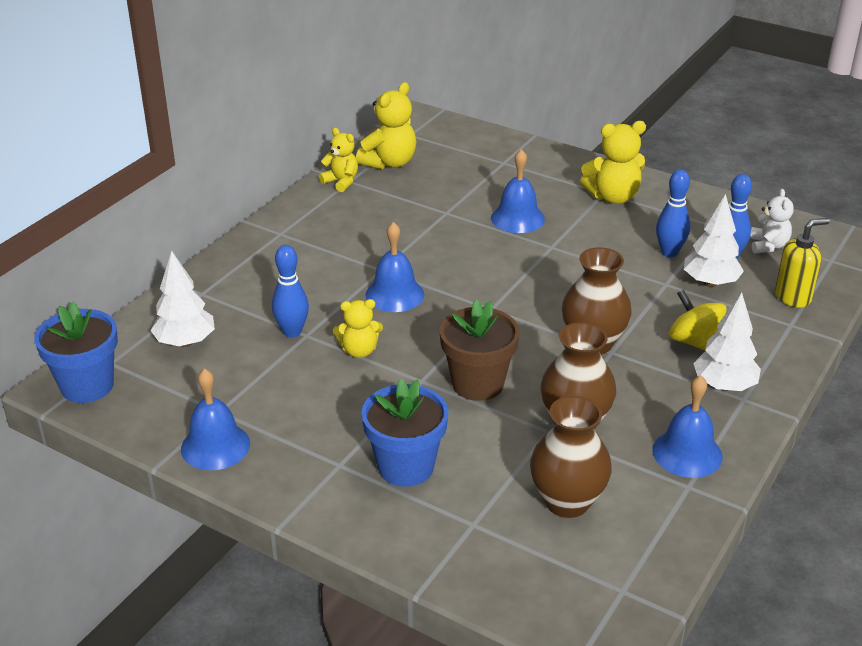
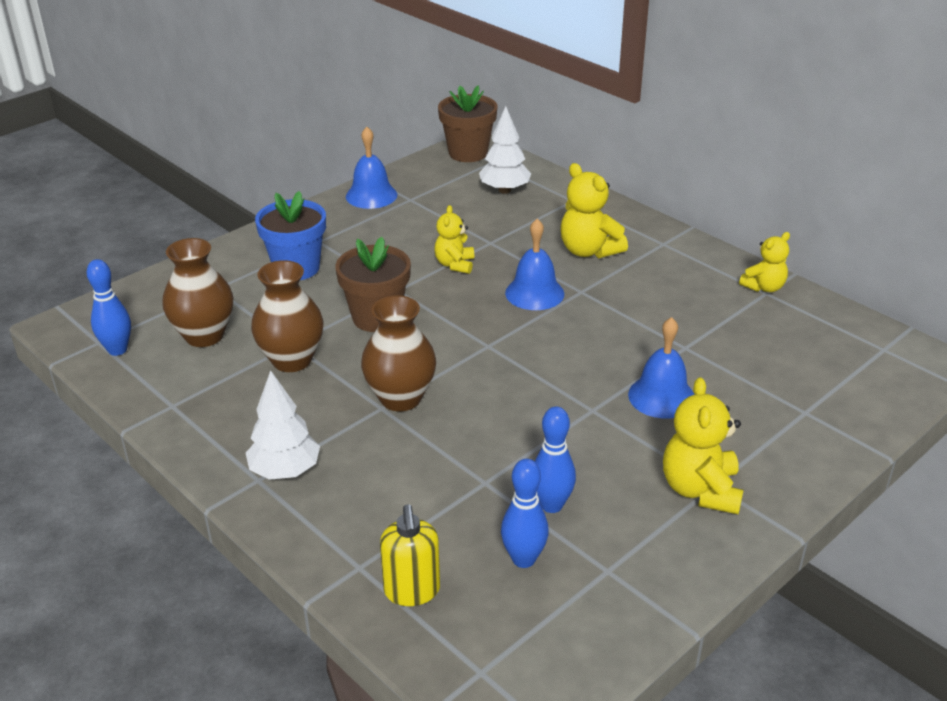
camera: 105 degrees right, 0 degrees up
blue flower pot [34,301,118,403] -> brown flower pot [438,85,498,162]
blue bowling pin [272,245,309,337] -> blue bowling pin moved to [86,259,131,356]
yellow teddy bear [356,82,416,169] -> yellow teddy bear moved to [561,163,628,259]
blue bell [652,375,722,478] -> none
yellow spinning top [669,290,727,350] -> none
white tree [684,194,744,287] -> none
white teddy bear [750,189,794,253] -> none

